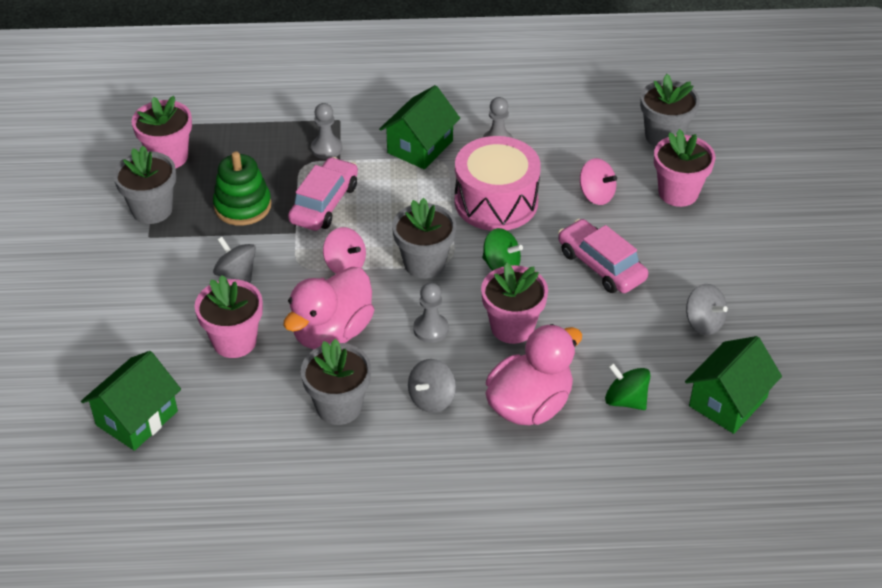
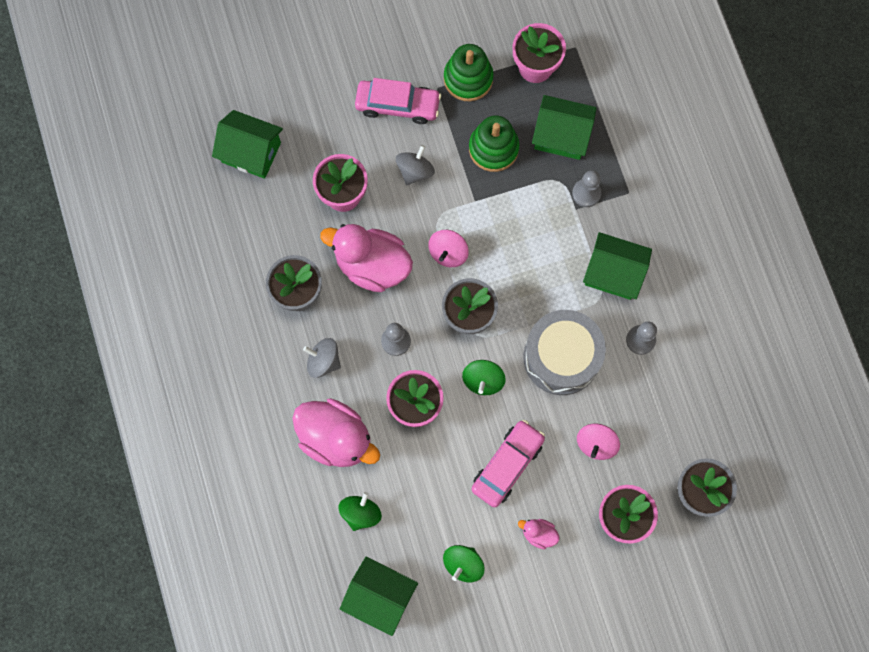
camera: 75 degrees right, 30 degrees up
grey flower pot [113,146,176,224] -> green stacking toy [444,44,494,101]
pink car [288,157,358,231] -> pink car moved to [355,78,441,124]
pink drum [455,136,541,231] -> grey drum [523,310,606,395]
grey spinning top [686,284,728,335] -> green spinning top [443,545,485,582]
none -> pink duck [518,519,560,549]
none -> green house [532,95,597,160]

